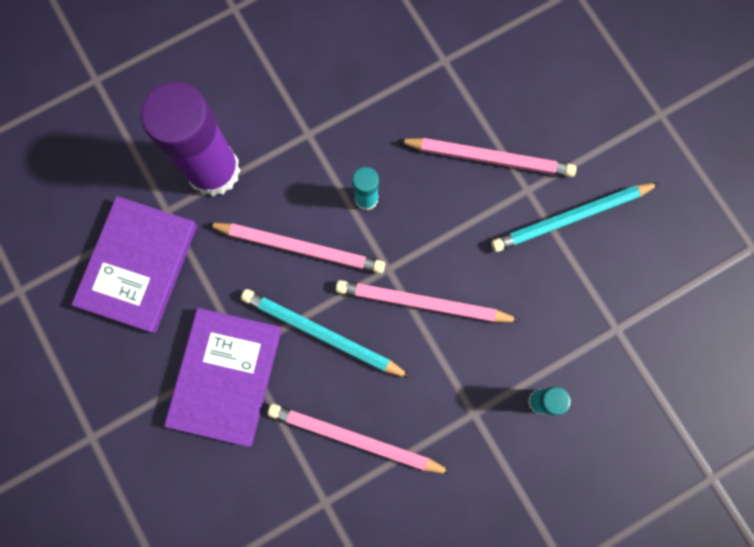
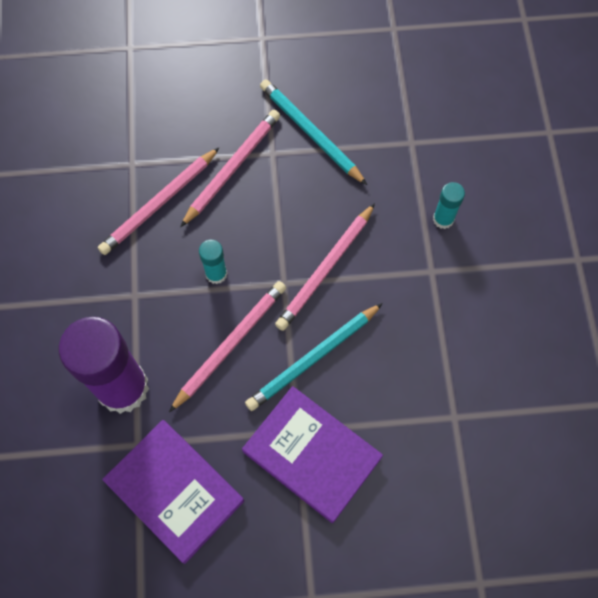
camera: 65 degrees left, 10 degrees down
pink pencil [268,404,452,474] -> pink pencil moved to [98,147,220,255]
turquoise pencil [491,183,660,252] -> turquoise pencil turned 135 degrees clockwise [260,79,367,185]

